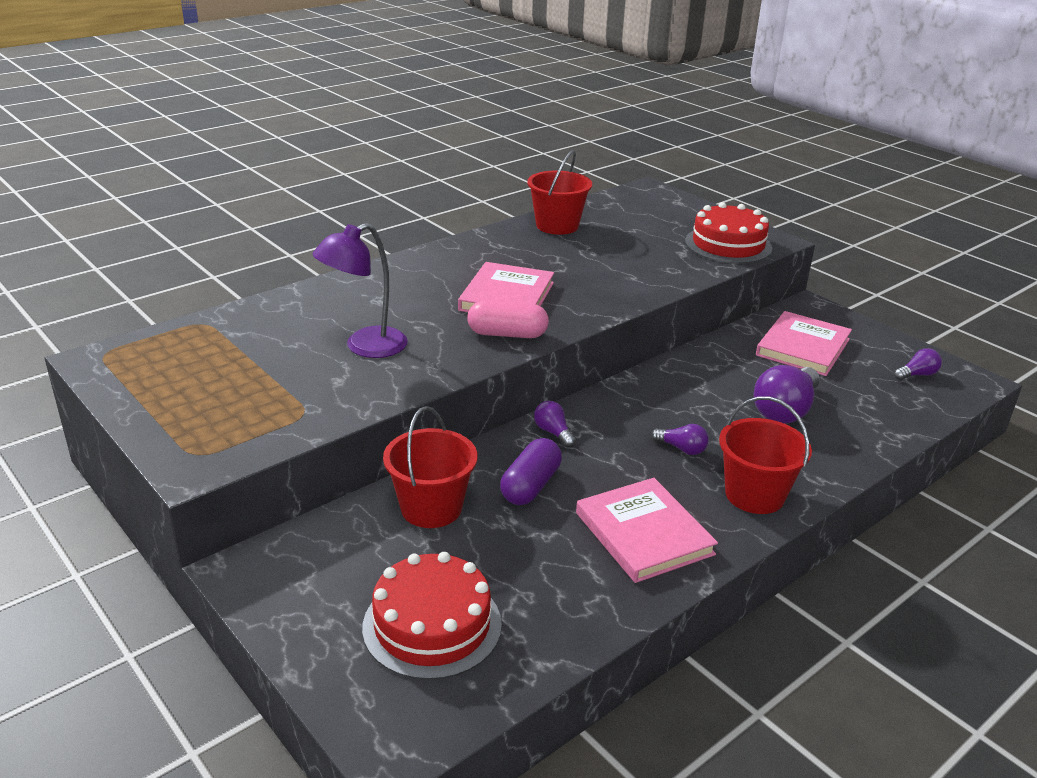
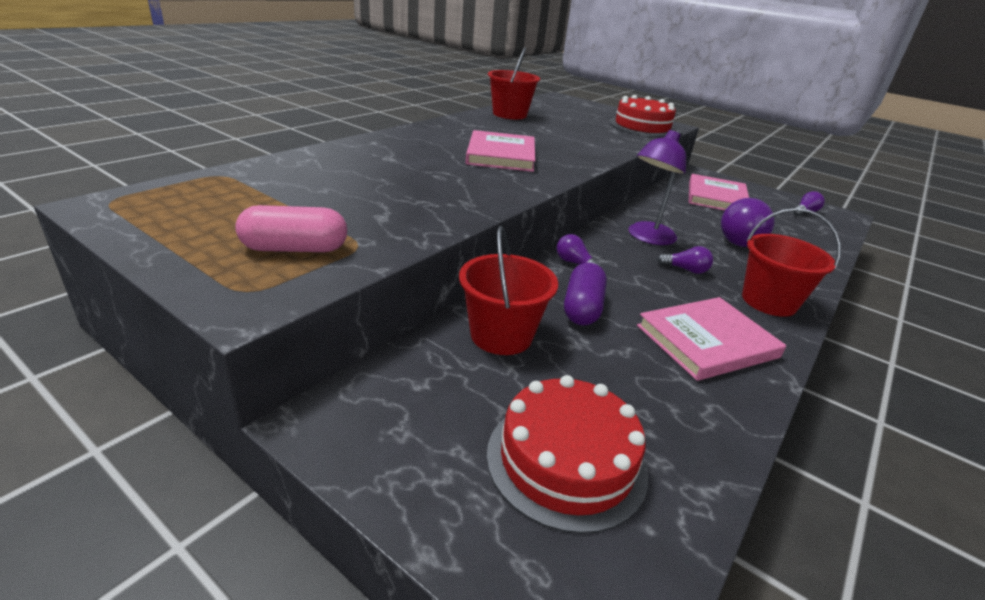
camera: 15 degrees left, 0 degrees up
purple lamp [312,223,408,358] -> purple lamp moved to [628,130,686,245]
pink capsule [467,300,549,338] -> pink capsule moved to [235,205,347,252]
pink book [576,478,718,583] -> pink book turned 75 degrees counterclockwise [637,297,786,381]

